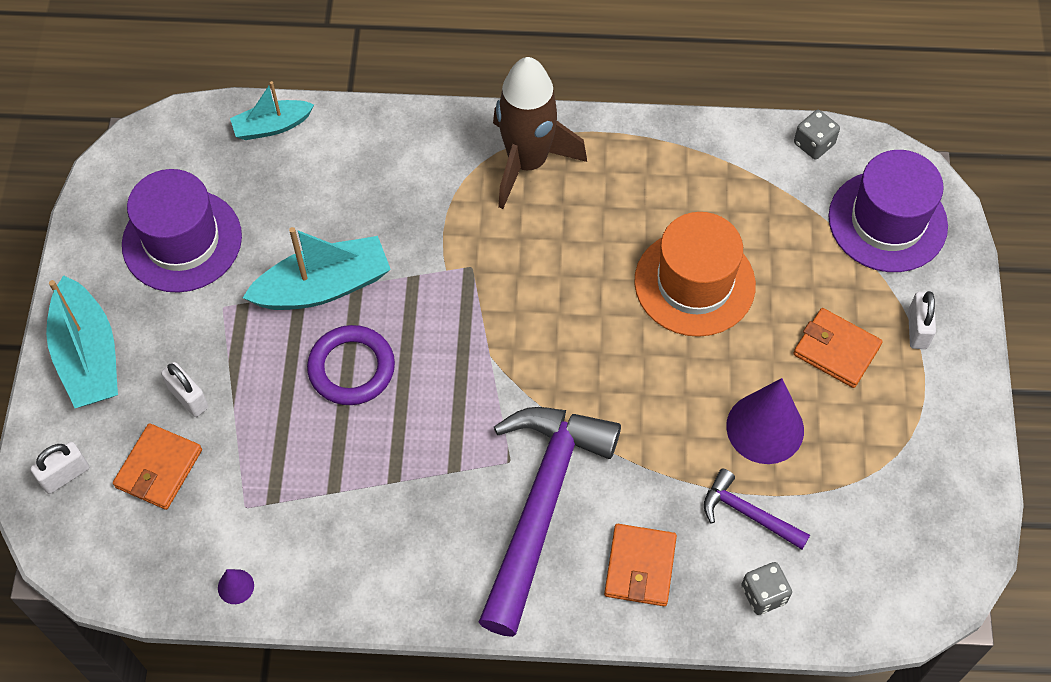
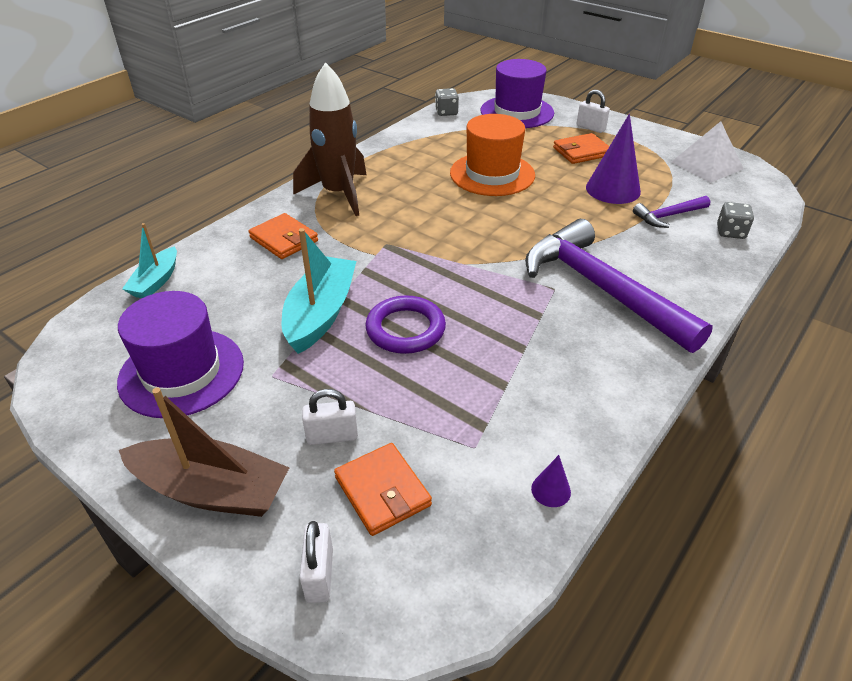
camera: 55 degrees left, 20 degrees down
turquoise boat [46,275,118,408] -> brown boat [119,387,290,517]
orange wallet [604,524,677,606] -> orange wallet moved to [248,213,318,259]
none -> white pyramid [672,121,744,183]

